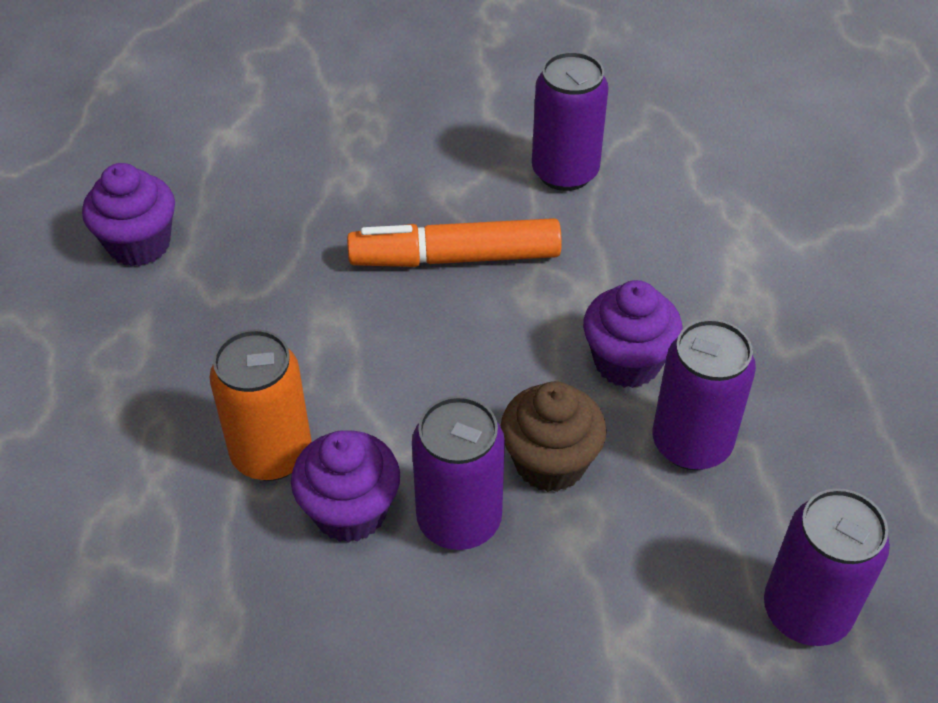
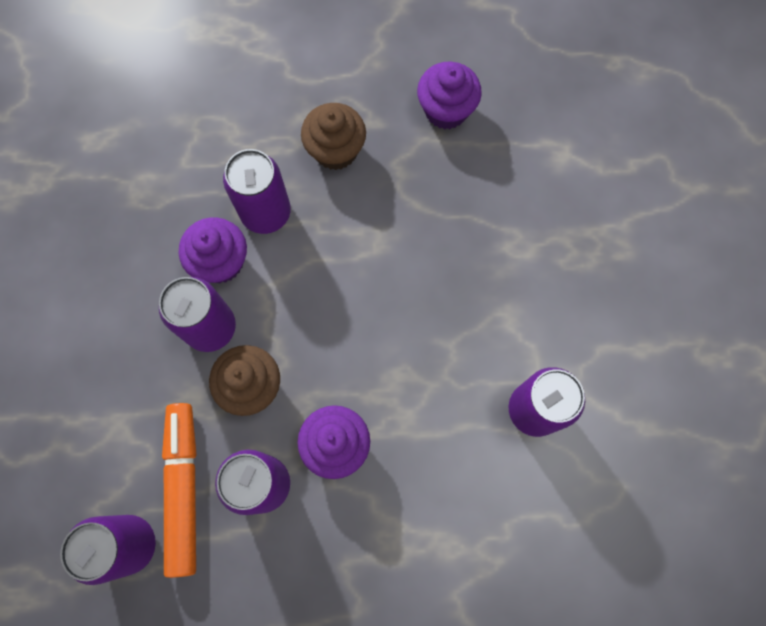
camera: 90 degrees right, 25 degrees up
orange can [209,329,312,481] -> purple can [223,149,291,234]
orange marker [347,218,562,267] -> orange marker moved to [162,403,197,578]
none -> brown cupcake [301,103,366,170]

